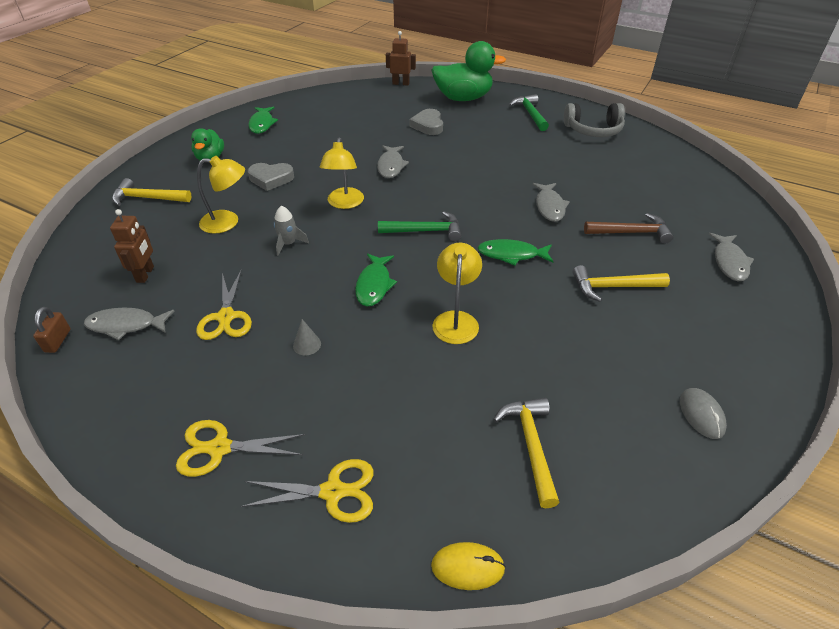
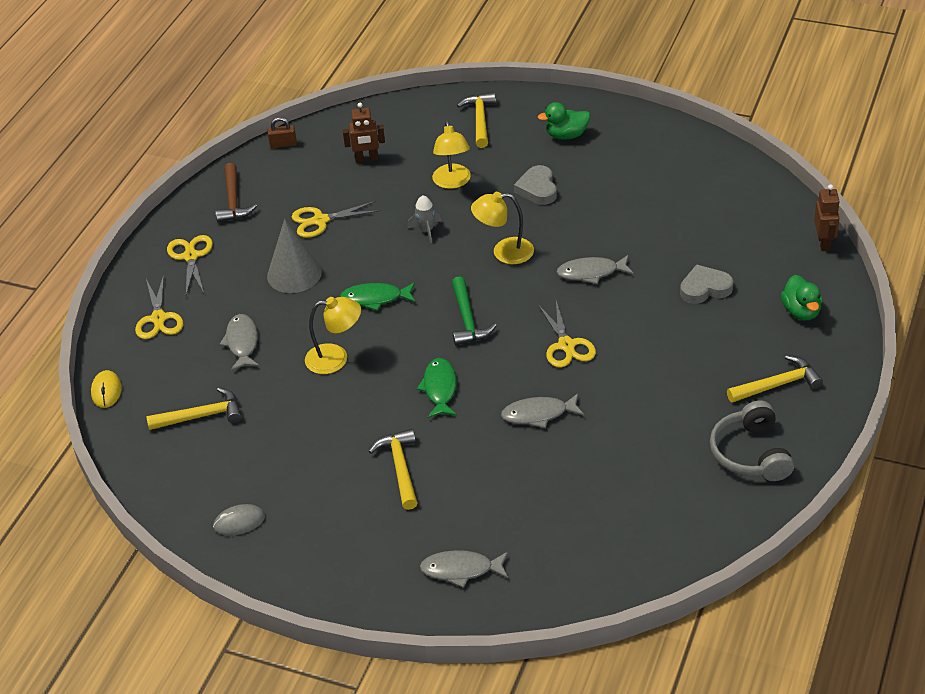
camera: 85 degrees right, 0 degrees up
grey fish [84,308,174,340] -> grey fish moved to [220,314,259,371]
green fish [248,107,278,134] -> none
grey cone [293,319,321,355] -> grey cone [267,219,322,293], size x2.31
green duck [432,41,506,101] -> green duck [781,275,822,320], size x0.57
green hammer [509,94,549,131] -> yellow hammer [727,355,823,403]
brown hammer [584,213,673,244] -> brown hammer moved to [215,163,257,223]
none -> yellow scissors [538,301,596,368]

